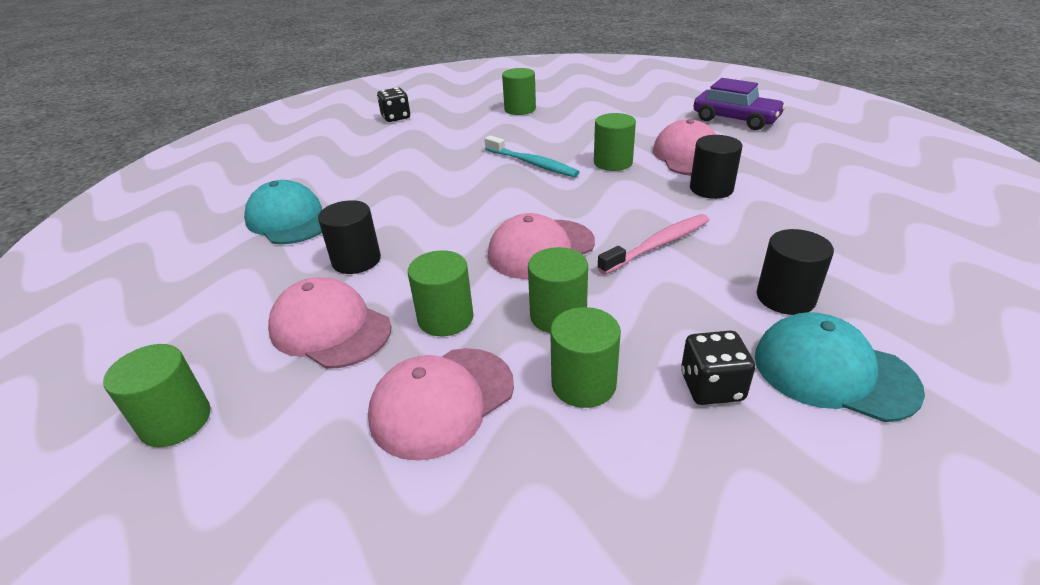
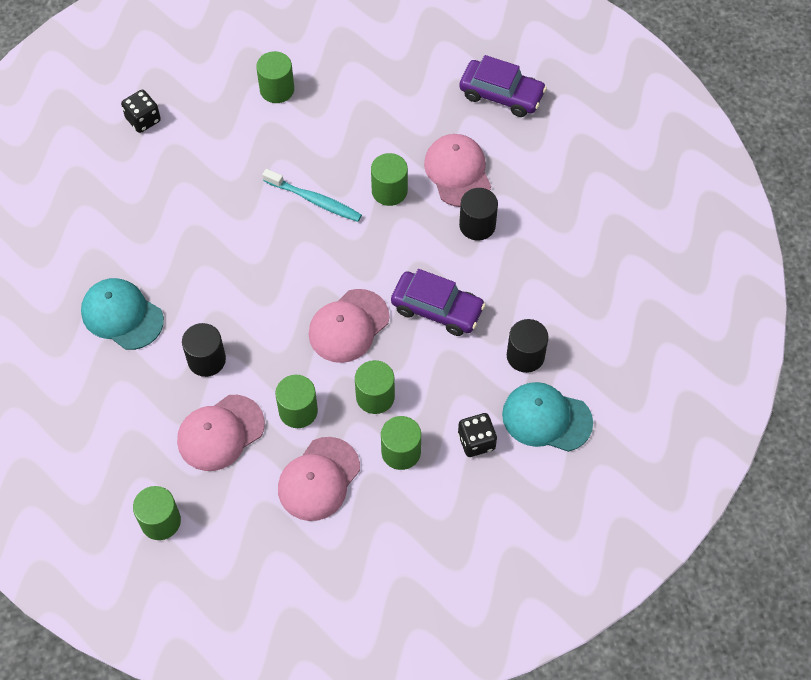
camera: 15 degrees left, 25 degrees up
pink cap [268,277,392,369] -> pink cap turned 60 degrees counterclockwise [177,395,265,471]
pink toothbrush [597,214,709,275] -> purple car [391,269,486,336]

